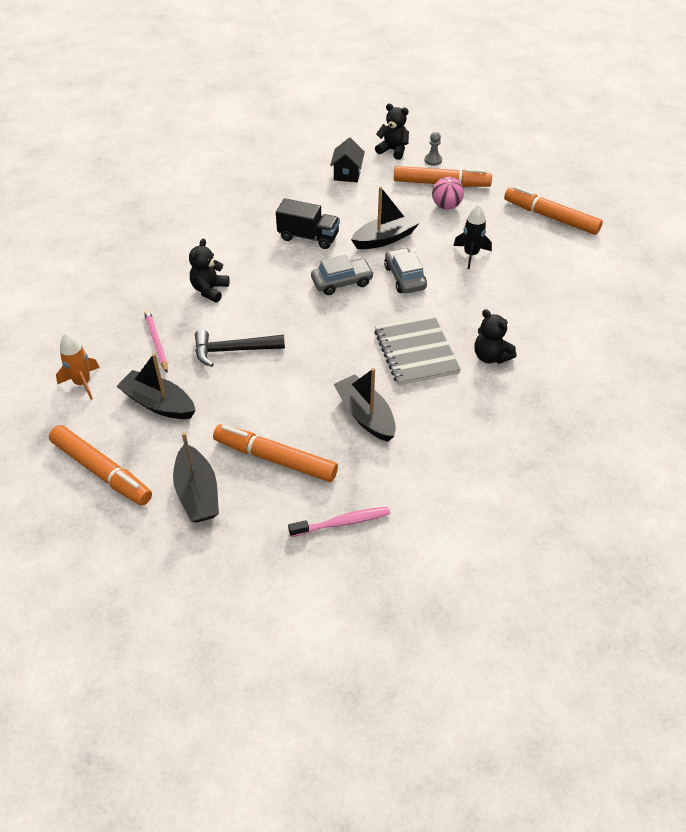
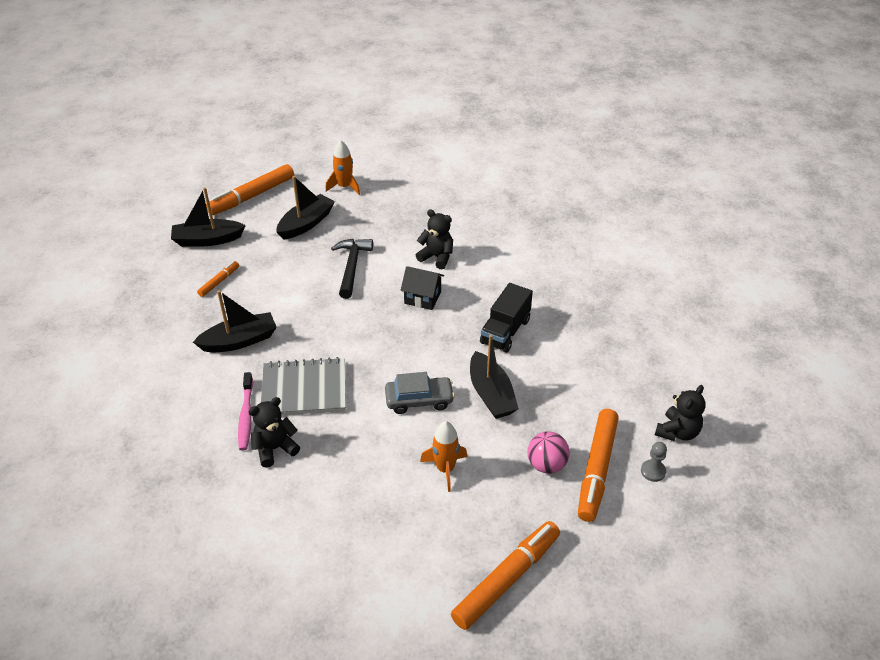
camera: 100 degrees right, 5 degrees down
pink pencil [144,310,168,373] -> none
orange marker [213,424,338,482] -> orange marker [197,261,239,297], size x0.50
pink toothbrush [288,507,390,537] -> pink toothbrush moved to [238,372,253,450]
grey car [311,255,374,295] -> none
black house [330,138,365,182] -> black house moved to [401,266,444,310]
black rocket [453,204,492,269] -> orange rocket [420,421,467,492]

